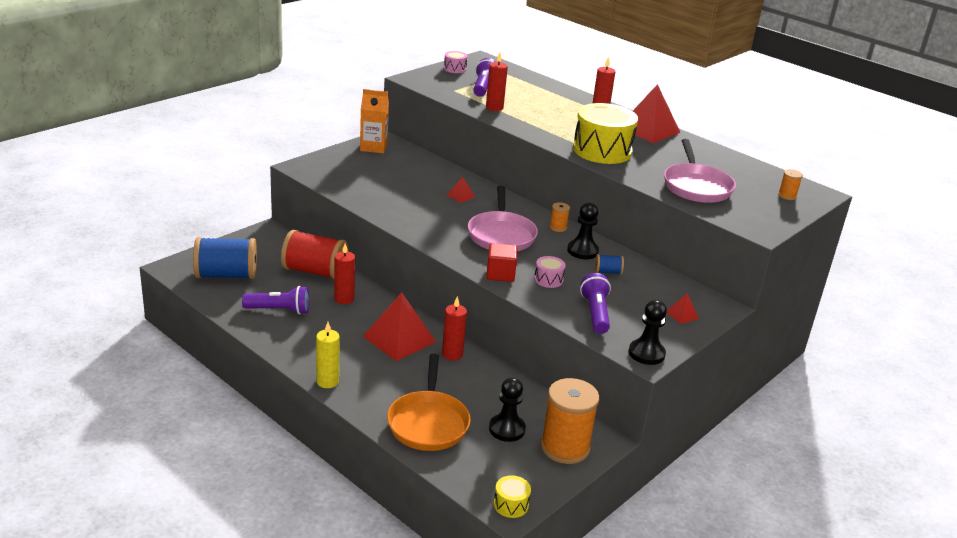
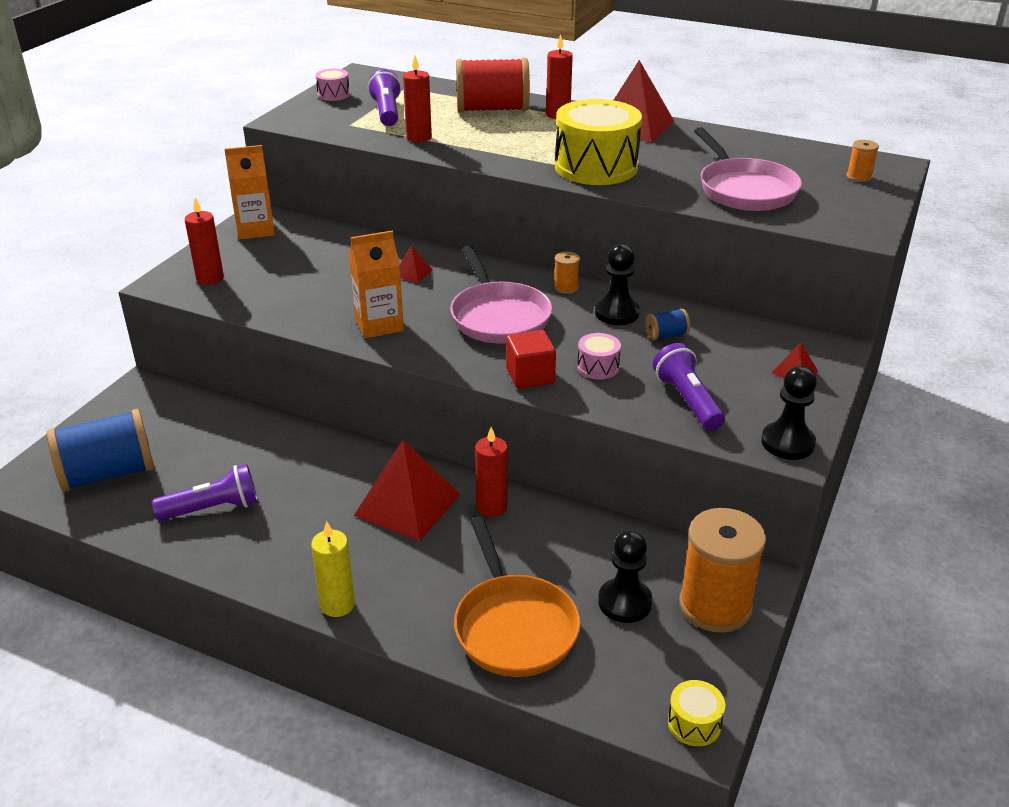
camera: 15 degrees left, 5 degrees up
red spool [281,230,348,279] -> red spool moved to [456,58,530,112]
red candle [334,244,355,304] -> red candle moved to [185,198,224,285]
none -> orange carton [349,231,404,338]

